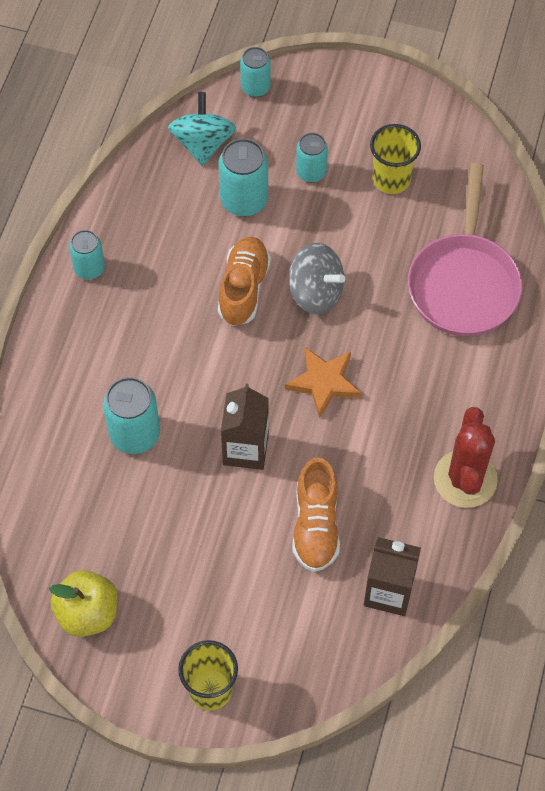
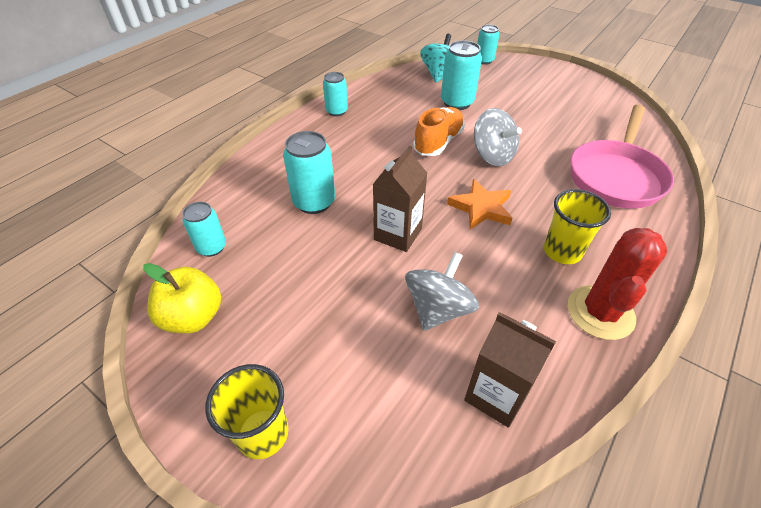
camera: 20 degrees right, 15 degrees down
orange shoe [292,458,340,572] -> grey spinning top [405,252,479,331]
turquoise can [296,133,328,183] -> turquoise can moved to [182,202,226,257]
yellow cup [370,124,421,194] -> yellow cup moved to [544,189,611,264]

